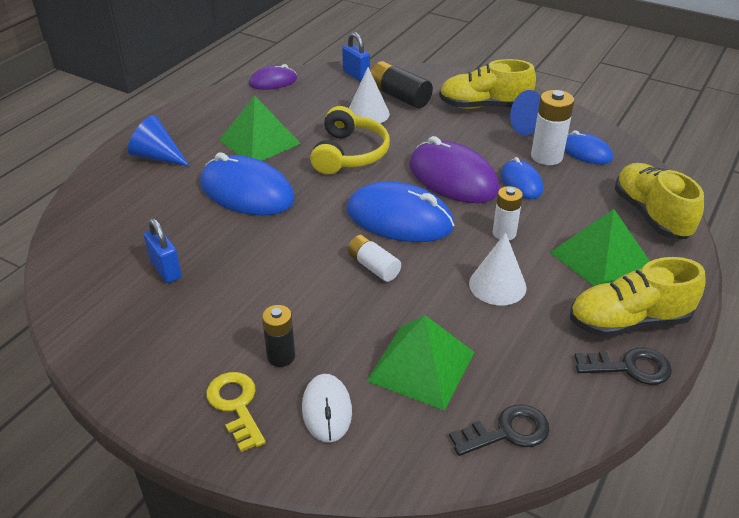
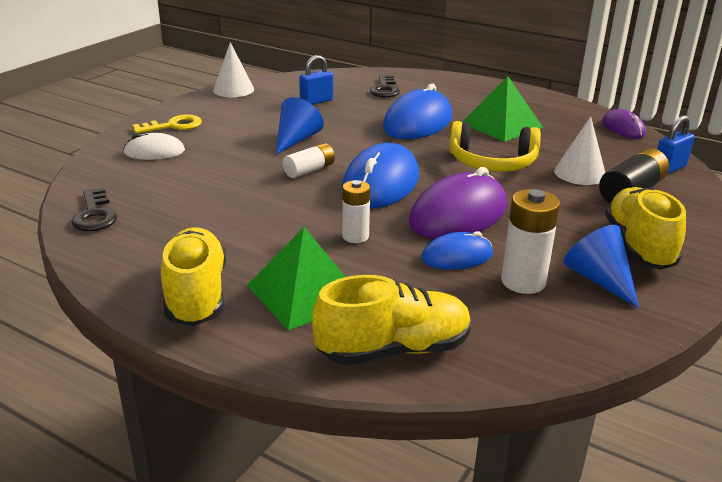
camera: 90 degrees right, 10 degrees down
blue cone [128,115,189,166] -> blue cone moved to [275,97,324,155]
black battery [262,305,295,367] -> none
green pyramid [367,315,474,411] -> none
white cone [469,233,527,305] -> white cone moved to [213,42,254,97]
blue mouse [564,130,613,164] -> none
black key [575,348,672,385] -> black key moved to [370,75,400,98]

